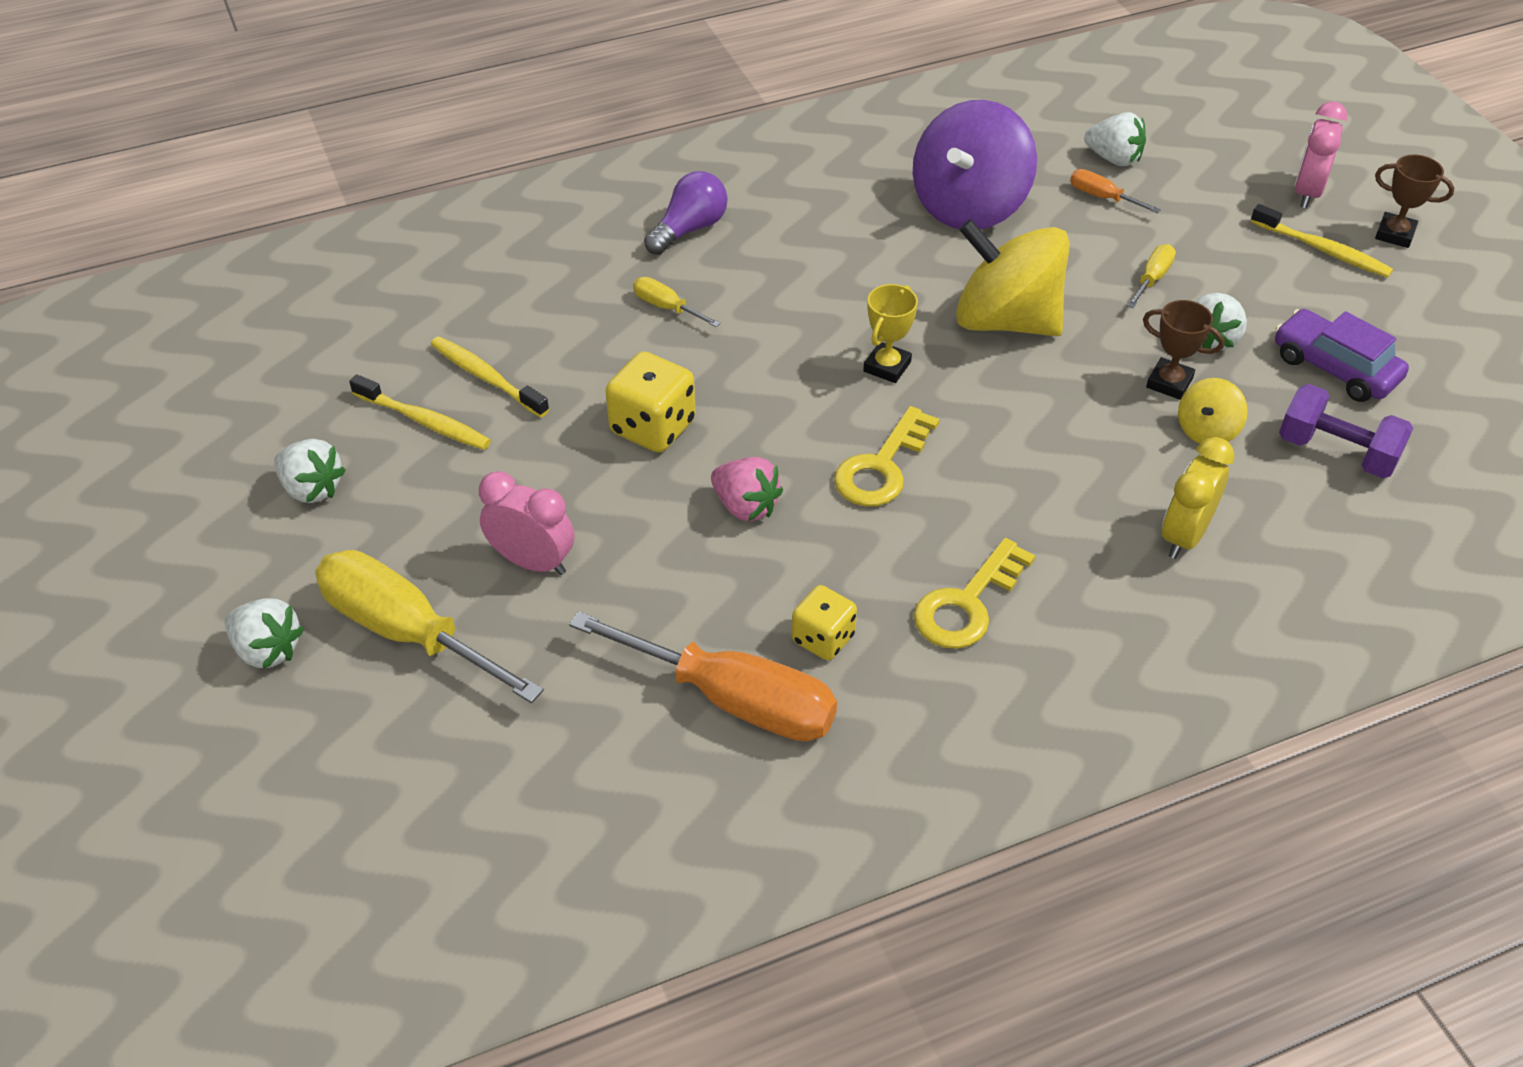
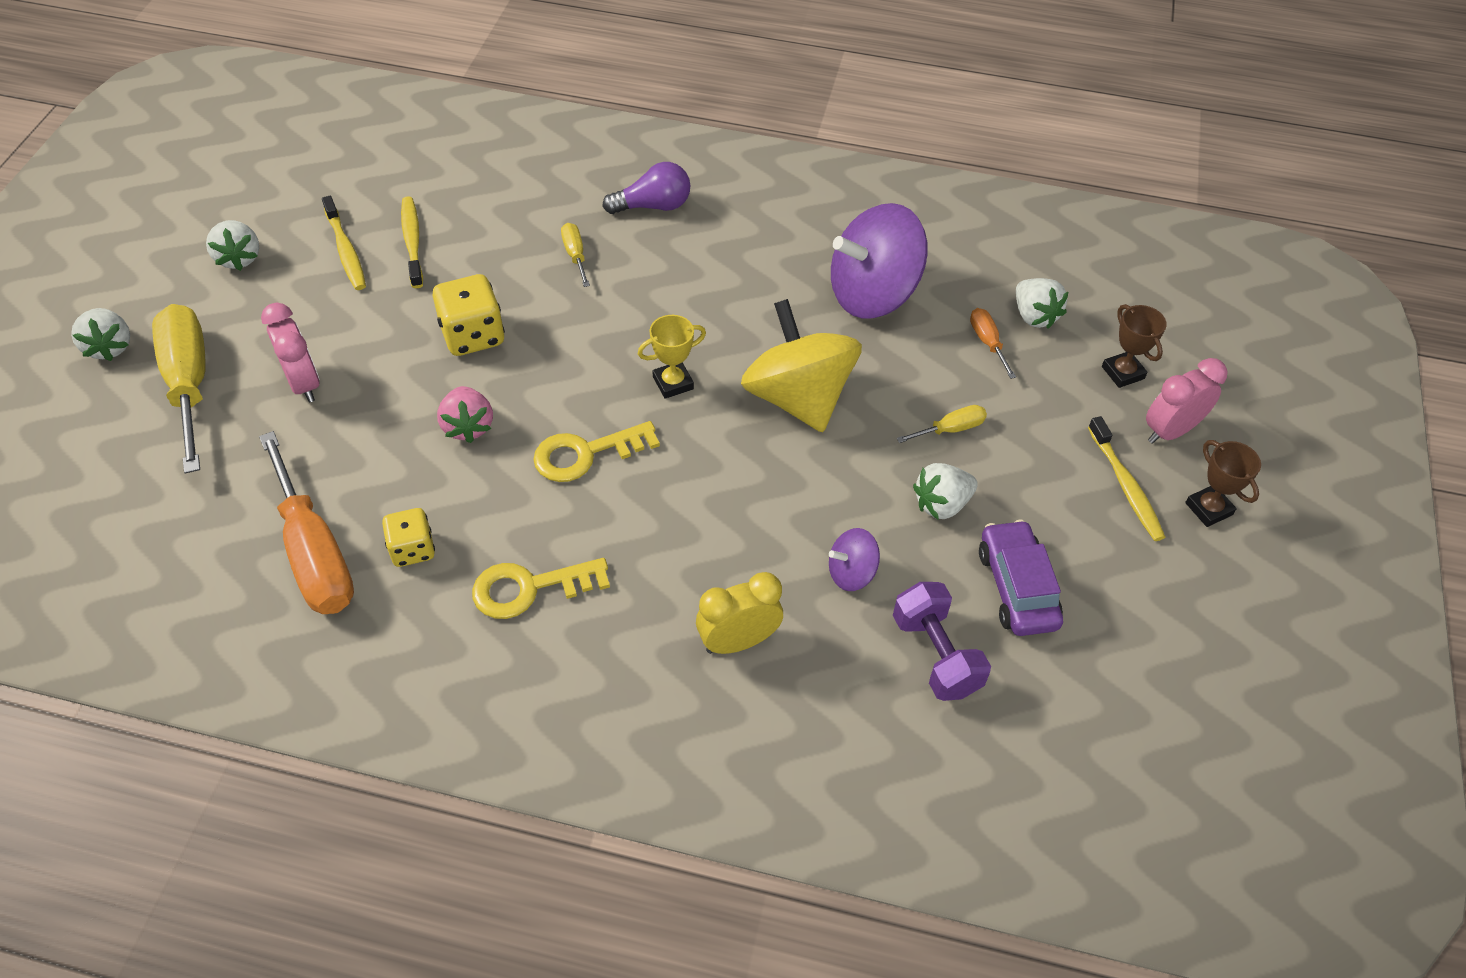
camera: 35 degrees right, 5 degrees up
brown trophy [1143,300,1224,400] -> brown trophy moved to [1102,304,1167,388]
yellow spinning top [1178,378,1248,444] -> purple spinning top [829,528,880,591]

